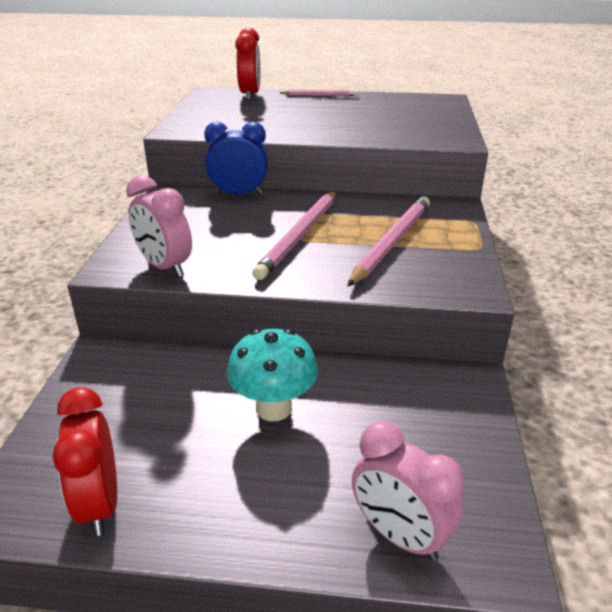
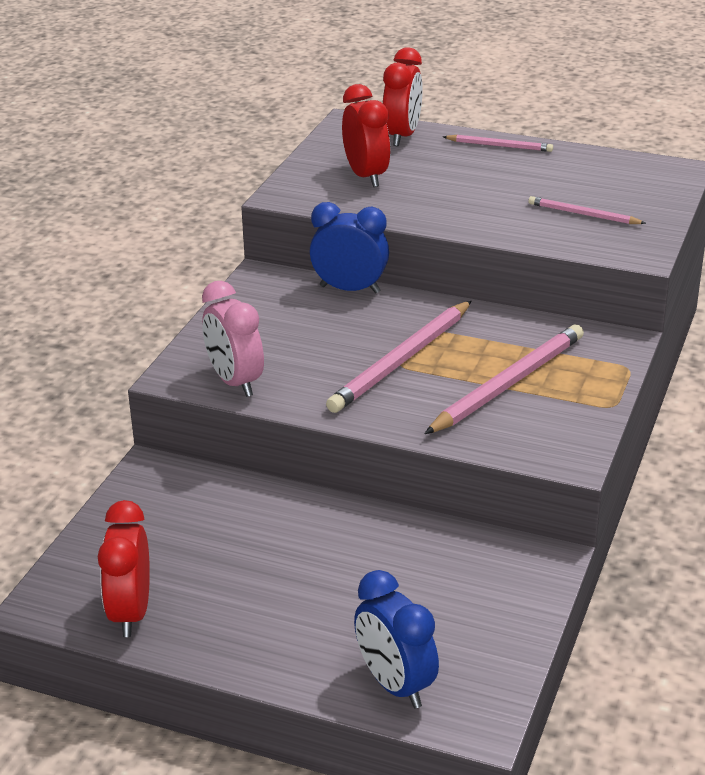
camera: 15 degrees right, 0 degrees up
turquoise mushroom [227,329,318,421] -> none
pink clock [352,421,465,561] -> blue clock [354,570,439,708]
none -> red clock [342,84,390,187]
none -> pink pencil [528,196,646,224]

